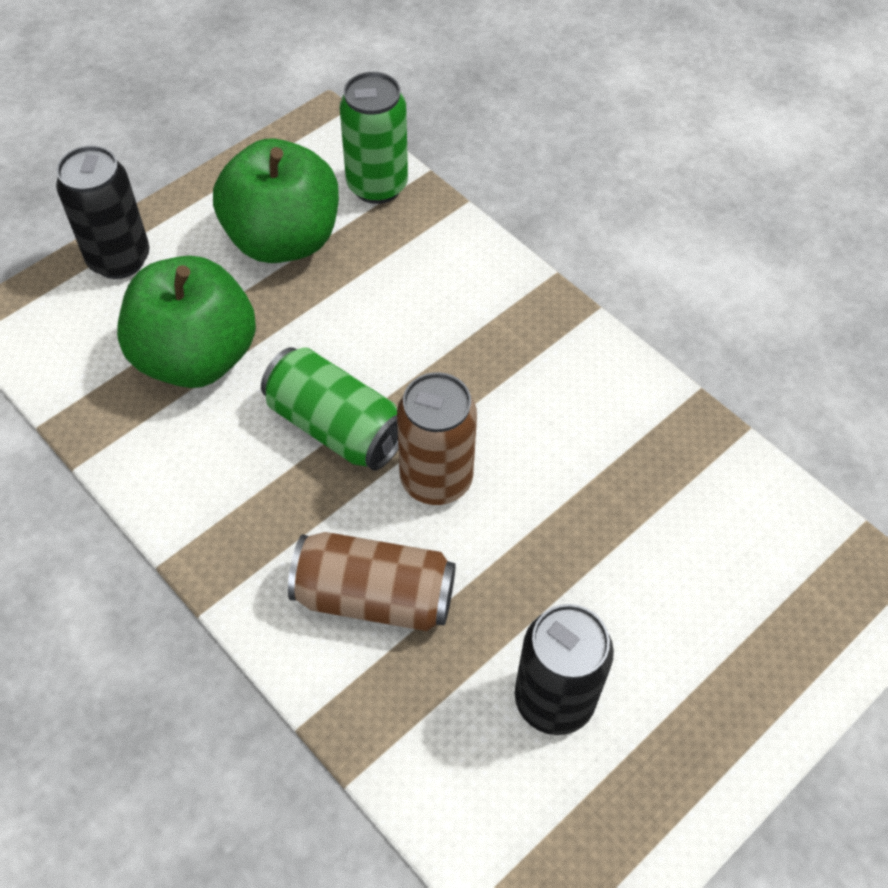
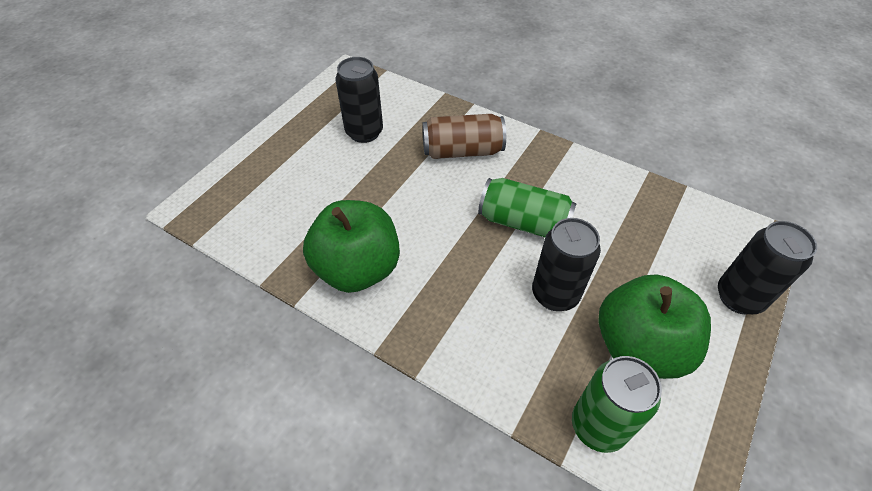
camera: 165 degrees right, 5 degrees down
green apple [117,256,256,388] -> green apple moved to [303,200,400,293]
brown can [397,372,477,505] -> none
none -> black can [532,218,601,311]

